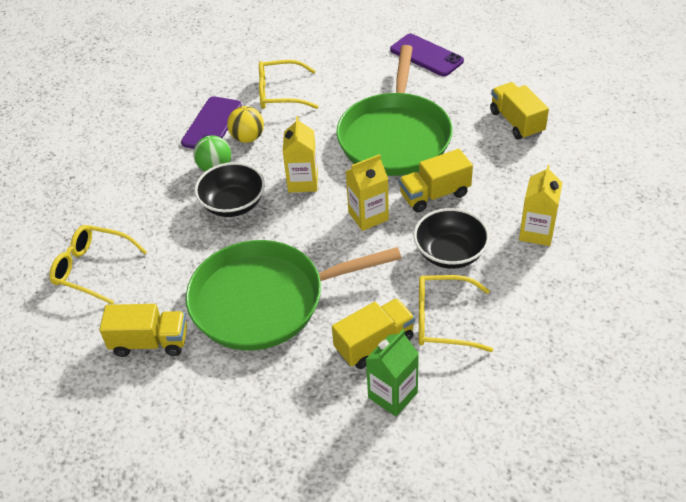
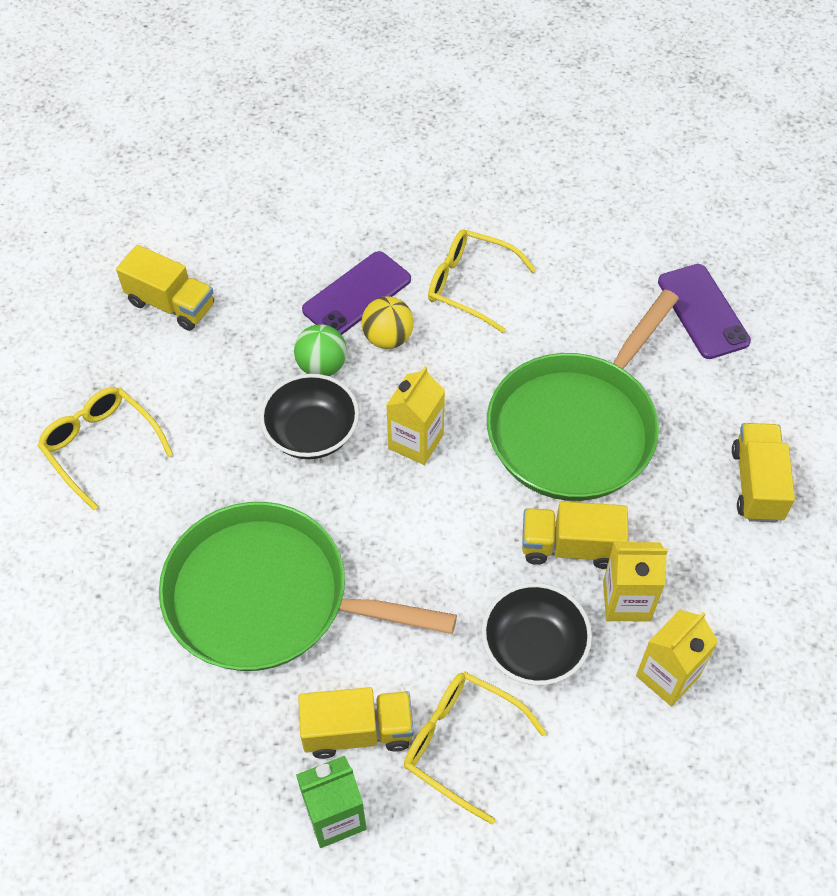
camera: 25 degrees right, 10 degrees up
yellow truck [99,304,187,357] -> yellow truck moved to [116,245,214,331]
yellow carton [346,154,389,231] -> yellow carton moved to [603,542,668,622]

